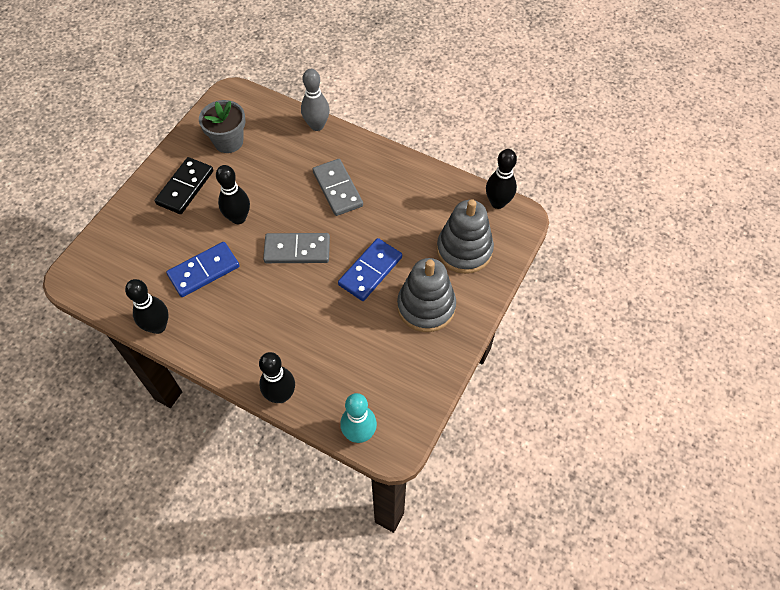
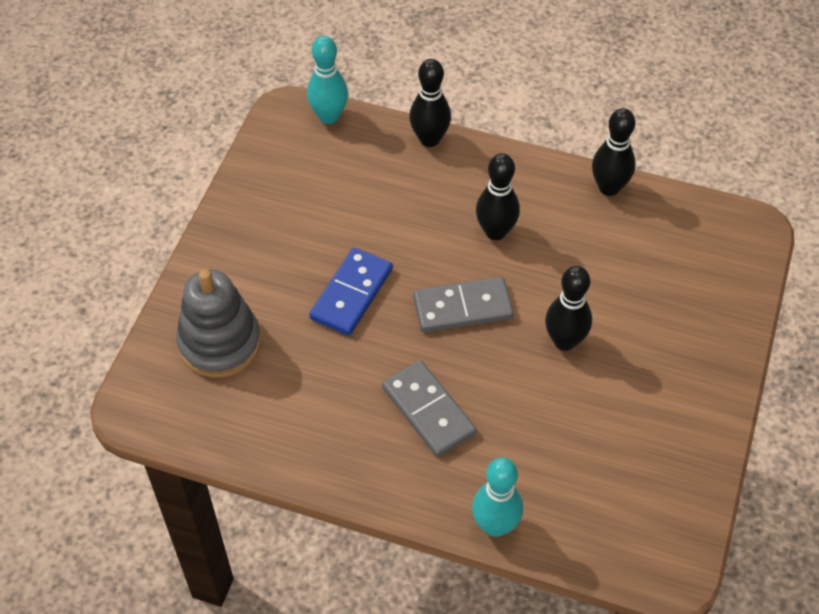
camera: 170 degrees right, 5 degrees down
black domino [155,157,213,214] -> none
blue domino [166,242,240,297] -> none
grey flower pot [199,100,246,153] -> none
grey bowling pin [301,69,330,131] -> turquoise bowling pin [472,457,523,537]
grey stacking toy [397,258,456,332] -> none
black bowling pin [486,149,517,209] -> black bowling pin moved to [476,153,520,240]

